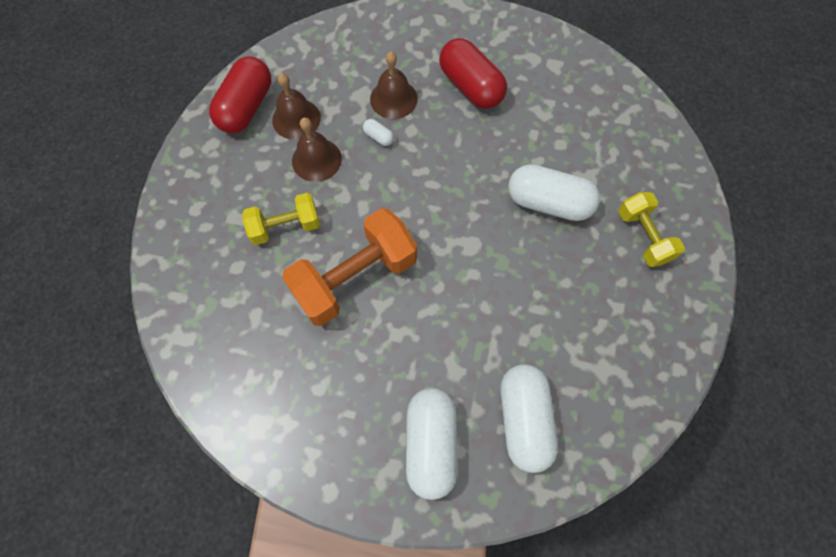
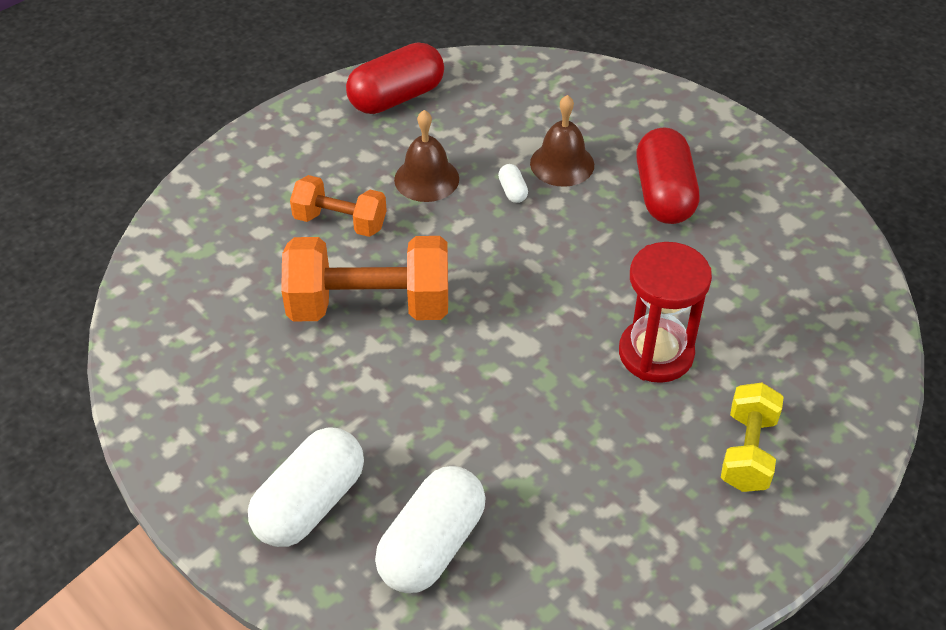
camera: 35 degrees right, 20 degrees down
yellow dumbbell [242,193,320,245] -> orange dumbbell [290,175,387,237]
brown bell [272,73,321,140] -> none
white capsule [508,164,600,221] -> red hourglass [619,242,712,383]

